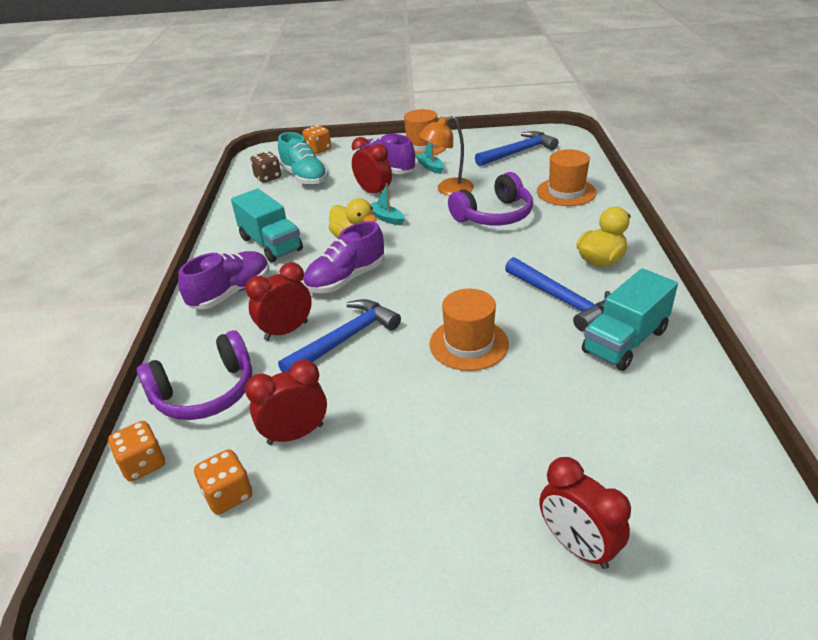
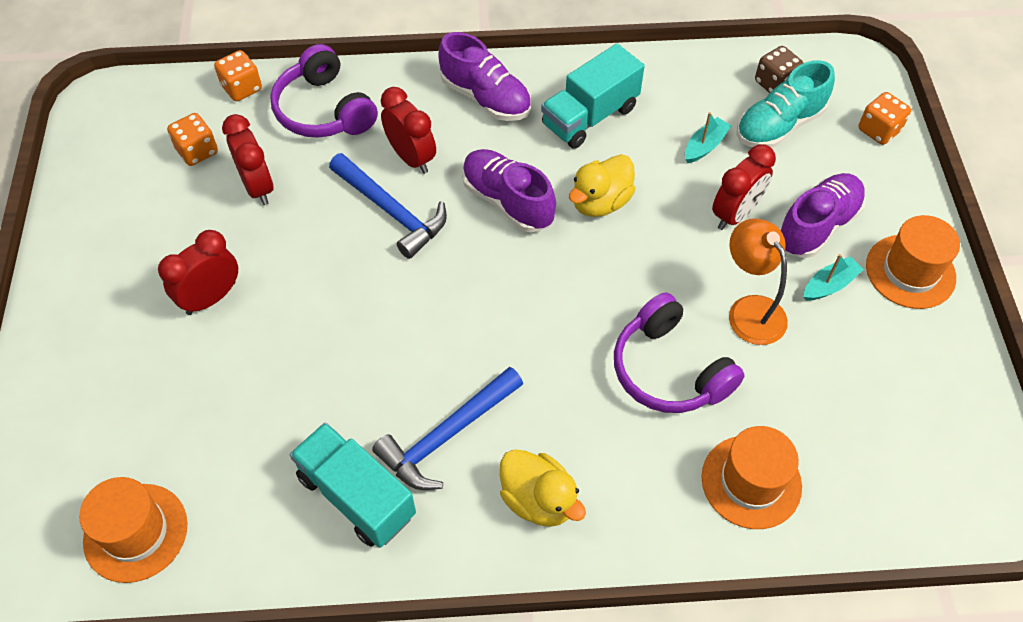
camera: 85 degrees right, 20 degrees up
turquoise boat [370,183,405,225] -> turquoise boat moved to [685,112,731,163]
orange hat [429,289,509,371] -> orange hat moved to [79,477,188,583]
blue hammer [475,131,558,166] -> none
red clock [539,457,631,569] -> red clock moved to [158,230,238,315]

